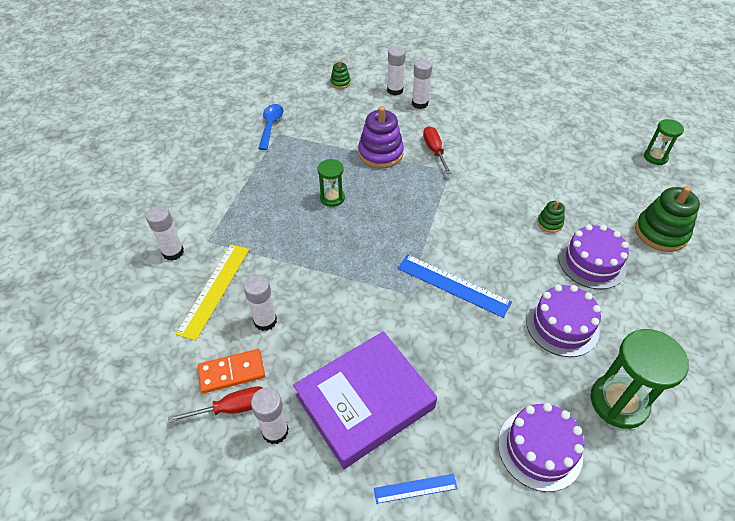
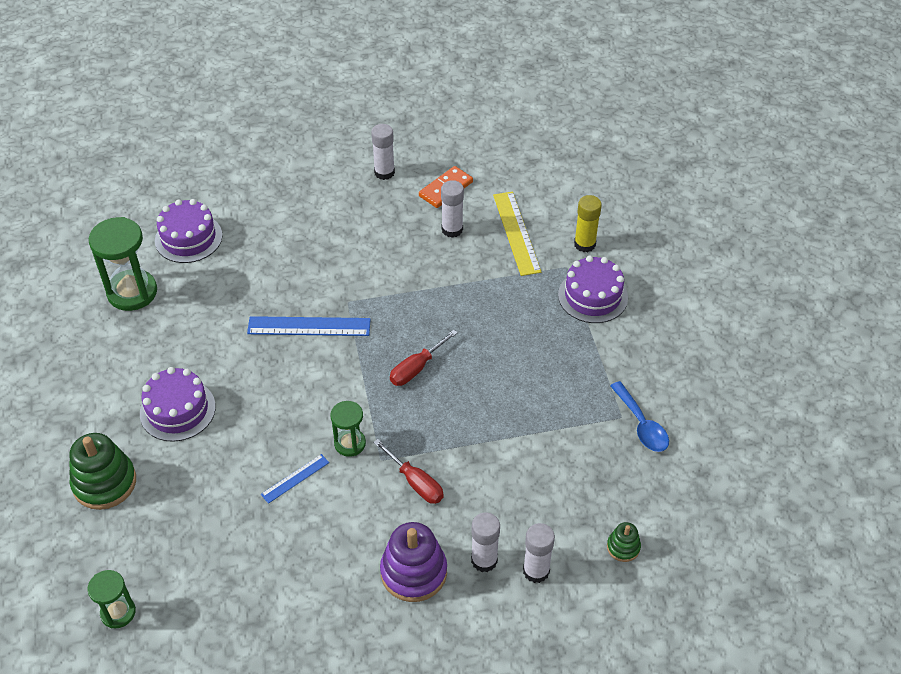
camera: 150 degrees right, 0 degrees up
white glue stick [146,206,184,261] -> yellow glue stick [574,195,602,252]
red screwdriver [168,386,263,423] -> red screwdriver moved to [390,330,458,386]
purple book [293,331,437,469] -> none
green hourglass [318,159,345,207] -> green hourglass moved to [330,401,366,457]
purple stacking toy [358,106,404,168] -> purple stacking toy moved to [380,522,447,602]
blue ruler [374,474,458,504] -> blue ruler moved to [261,454,329,504]
purple cake [526,285,601,357] -> purple cake moved to [558,256,628,323]
green stacking toy [537,200,565,233] -> none

